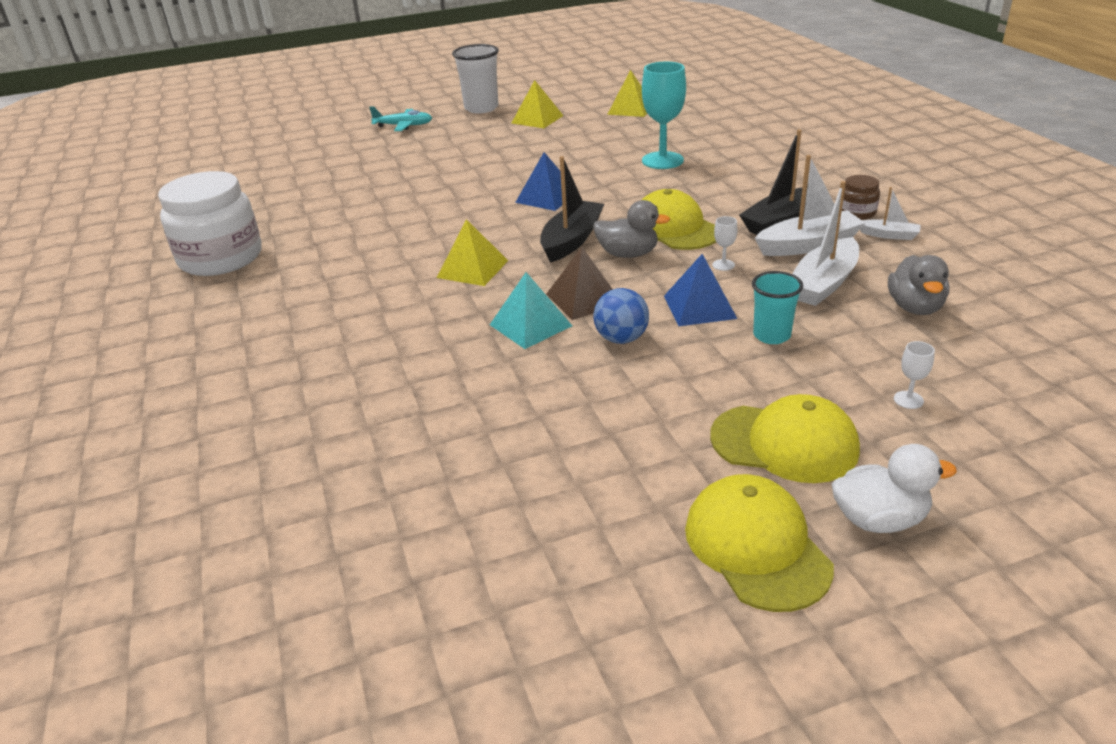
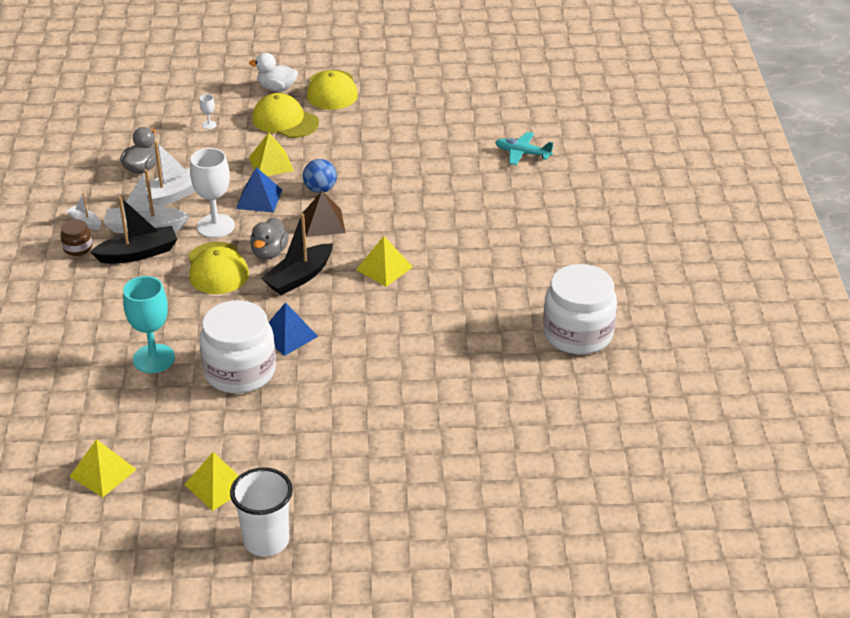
camera: 165 degrees left, 5 degrees up
turquoise plane [369,106,432,131] -> turquoise plane moved to [495,132,554,165]
turquoise pyramid [490,272,572,349] -> none
grey duck [593,200,670,258] -> grey duck turned 105 degrees counterclockwise [250,217,289,260]
white goblet [712,216,738,271] -> white goblet [190,148,235,238], size x2.37
turquoise cup [752,271,803,344] -> none
none -> white jar [199,300,276,393]
none -> yellow pyramid [249,133,294,176]

